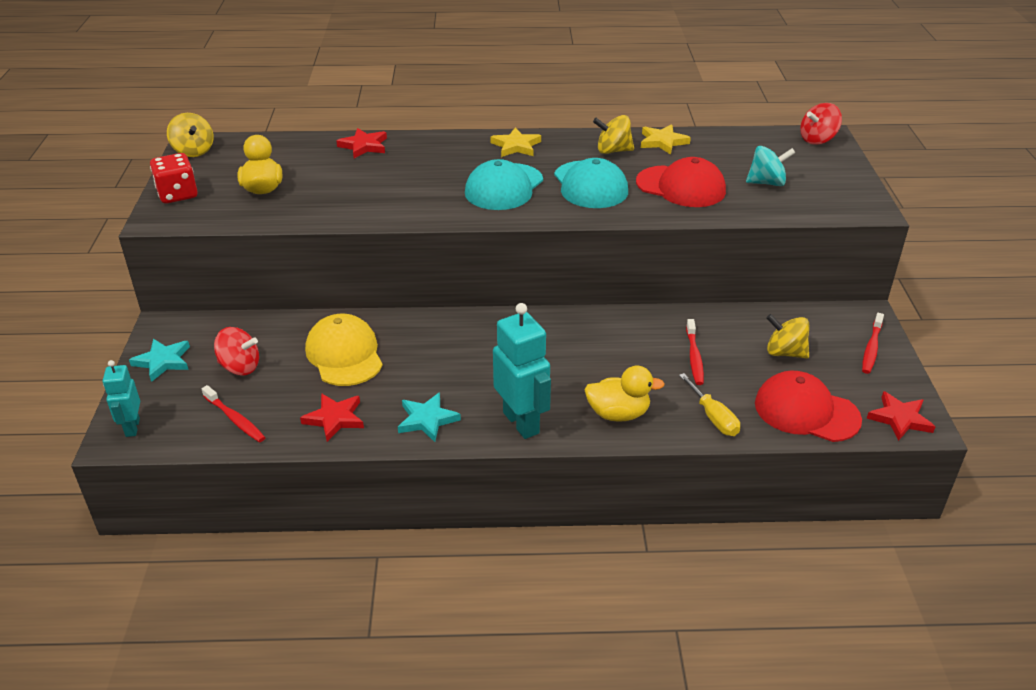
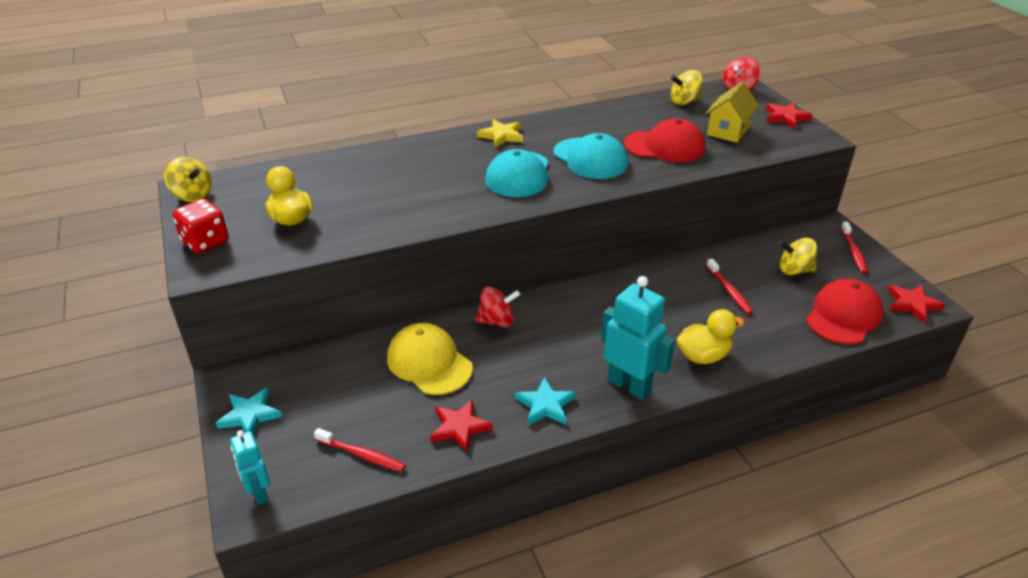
camera: 20 degrees left, 0 degrees up
red spinning top [214,327,259,375] -> red spinning top moved to [475,286,520,328]
red star [336,128,387,158] -> red star moved to [766,102,812,129]
yellow spinning top [593,115,634,154] -> yellow spinning top moved to [670,70,703,105]
yellow star [641,124,691,155] -> none
yellow screwdriver [679,373,740,436] -> none
turquoise spinning top [746,146,795,186] -> yellow house [705,82,759,143]
red cap [755,370,862,442] -> red cap turned 120 degrees clockwise [806,279,884,344]

